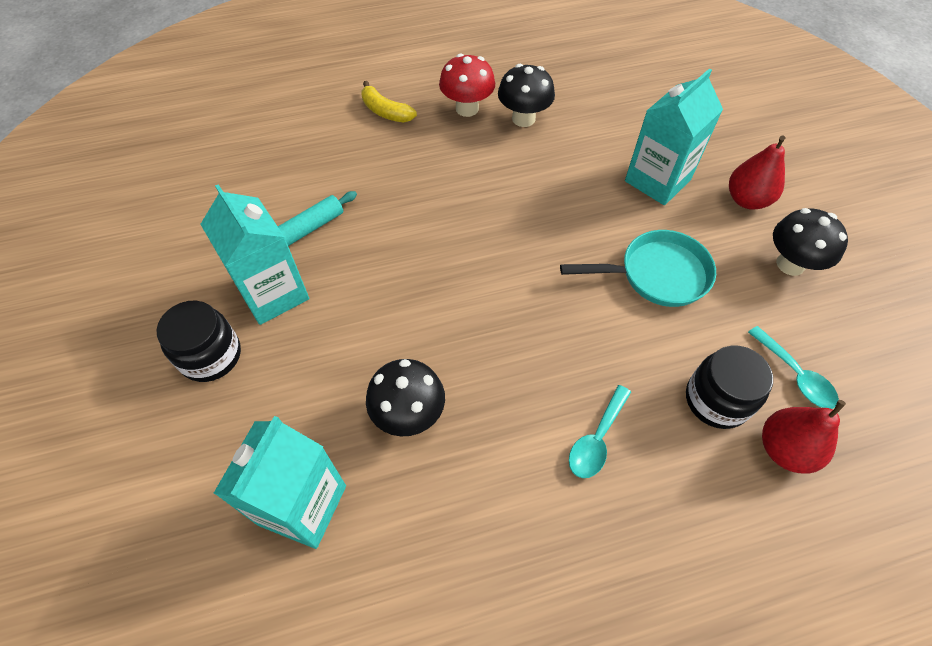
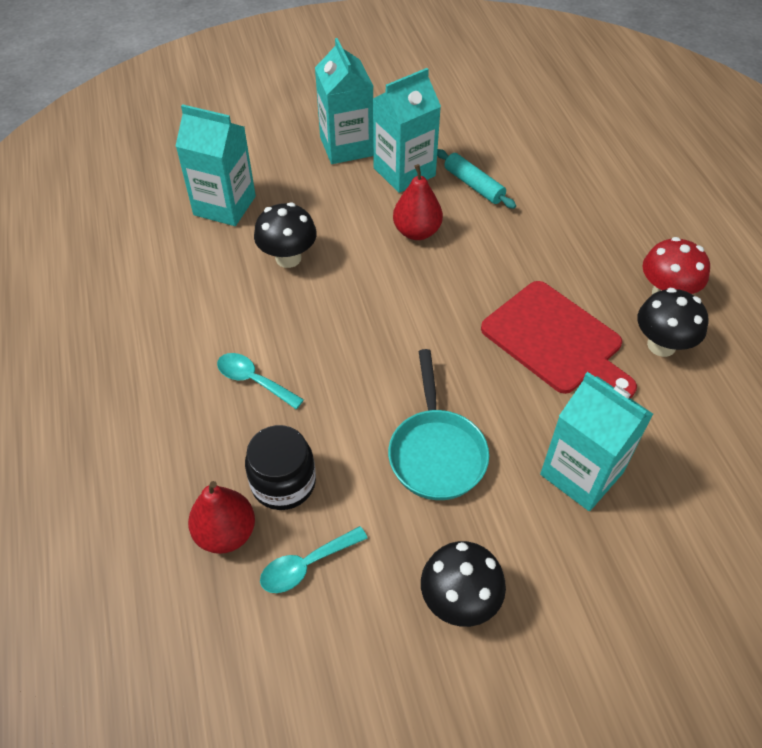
camera: 90 degrees right, 5 degrees down
black jar [156,301,241,382] -> turquoise carton [315,38,374,164]
yellow banana [361,81,417,123] -> none
red pear [729,135,785,210] -> red pear moved to [393,164,443,240]
none -> red cutting board [481,281,637,398]

